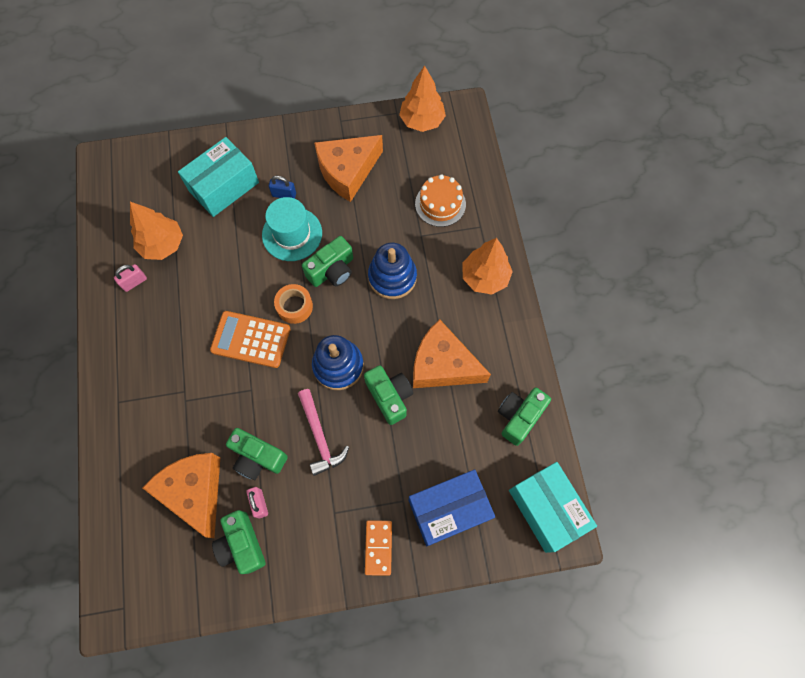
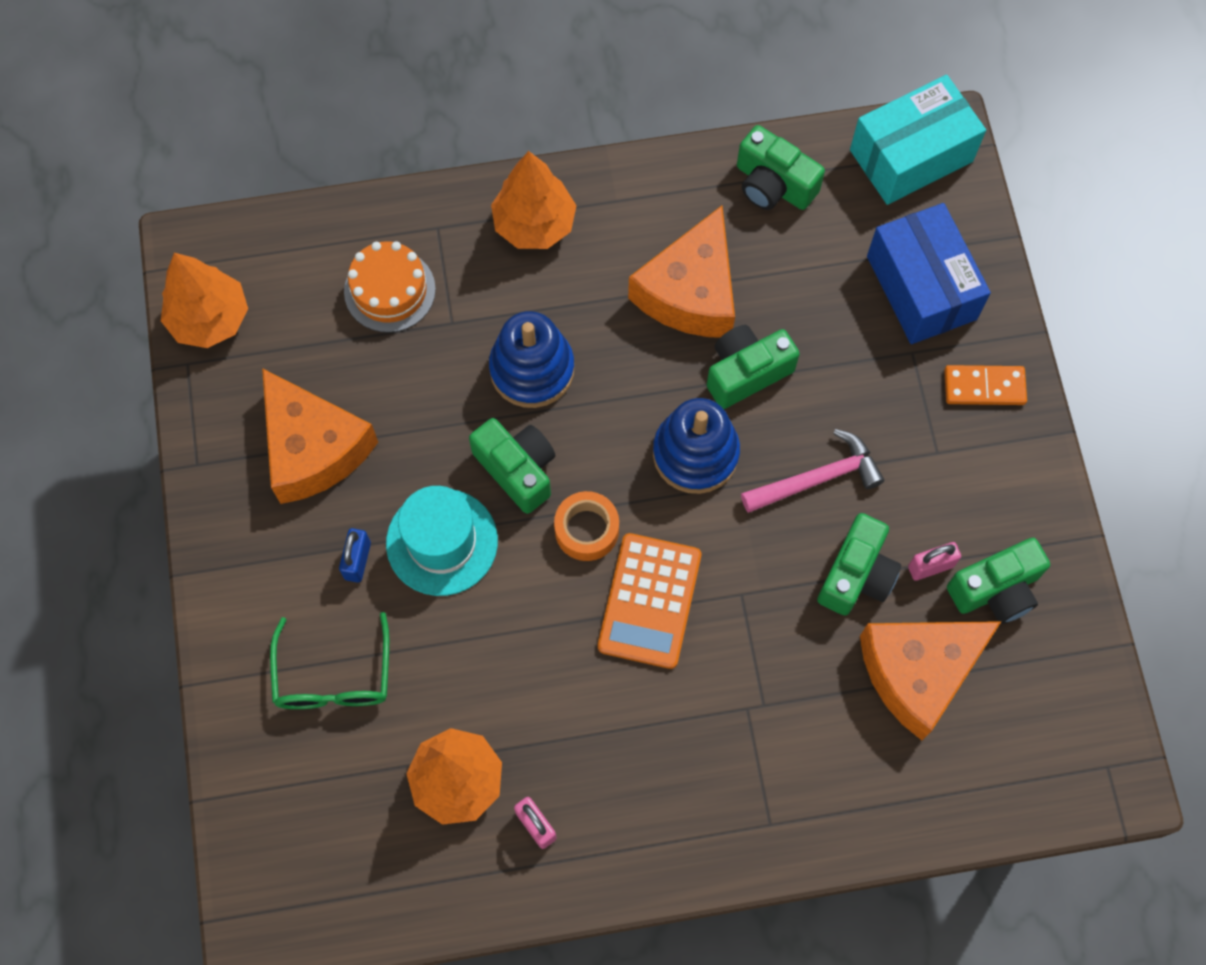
camera: 90 degrees left, 0 degrees up
turquoise box [178,137,259,217] -> green glasses [270,612,389,709]

